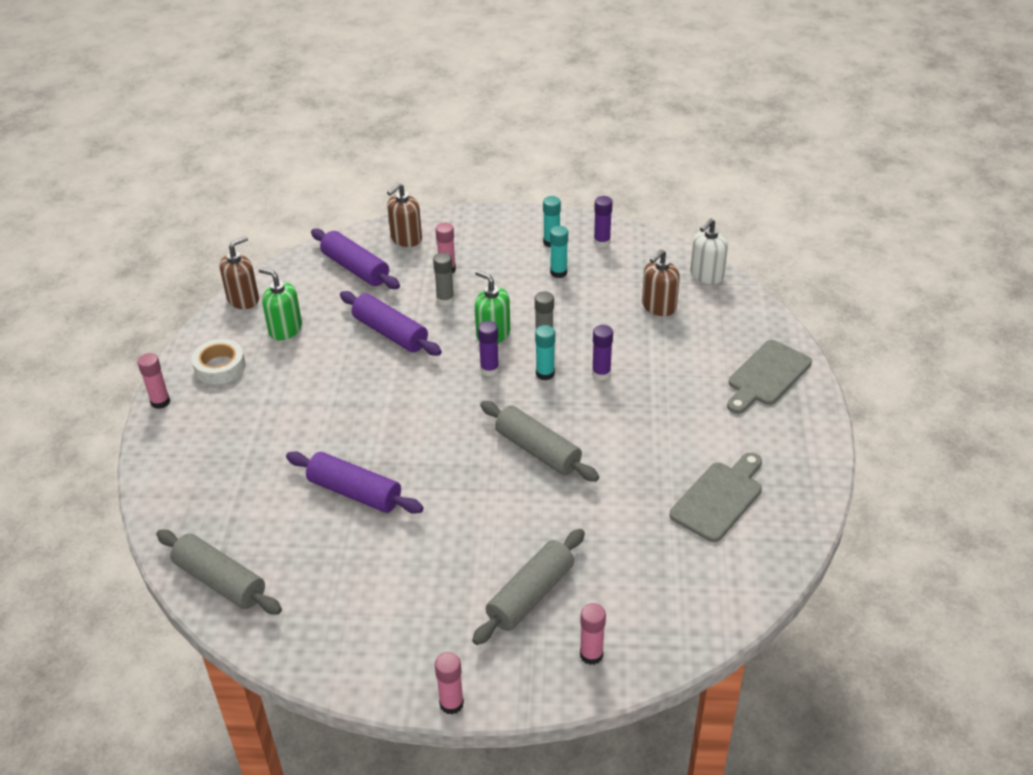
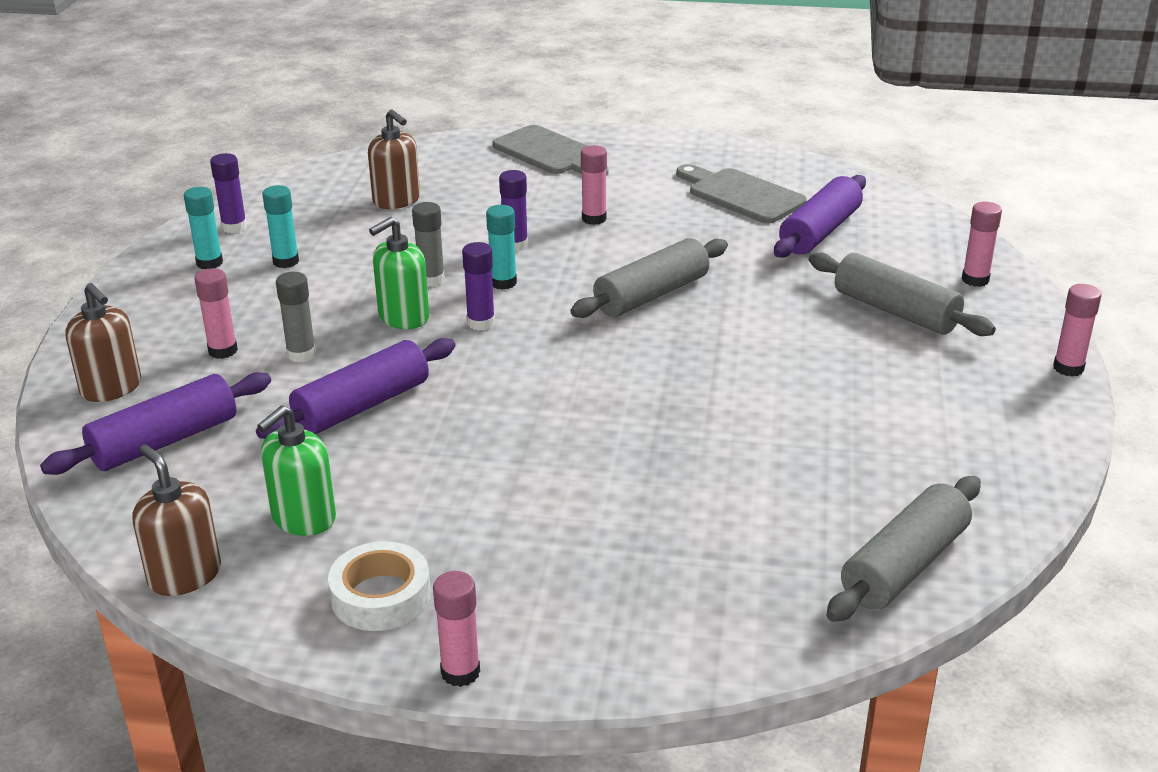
camera: 85 degrees left, 10 degrees down
purple rolling pin [286,451,423,514] -> purple rolling pin moved to [774,175,866,258]
white soap dispenser [690,219,728,284] -> none
none -> pink glue stick [581,145,607,225]

